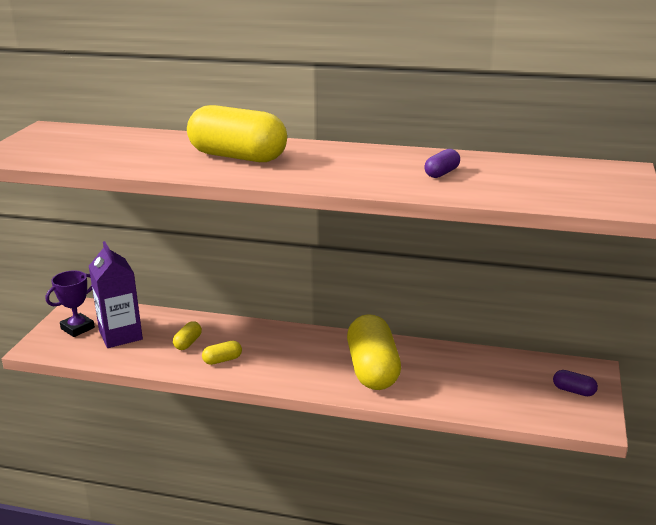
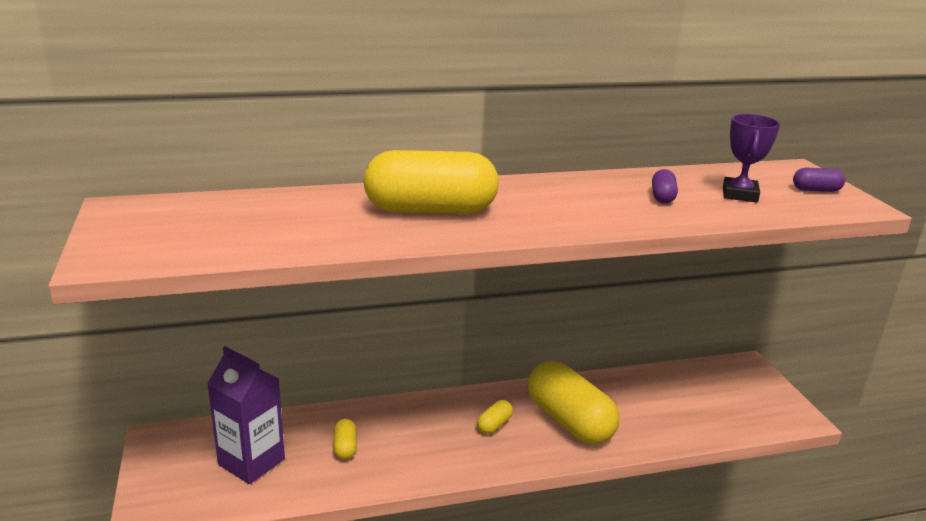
camera: 30 degrees left, 0 degrees up
purple trophy [46,271,95,337] -> purple trophy moved to [723,114,780,202]
yellow capsule [202,341,242,365] -> yellow capsule moved to [477,400,513,434]
purple capsule [553,370,598,396] -> purple capsule moved to [793,168,845,192]

